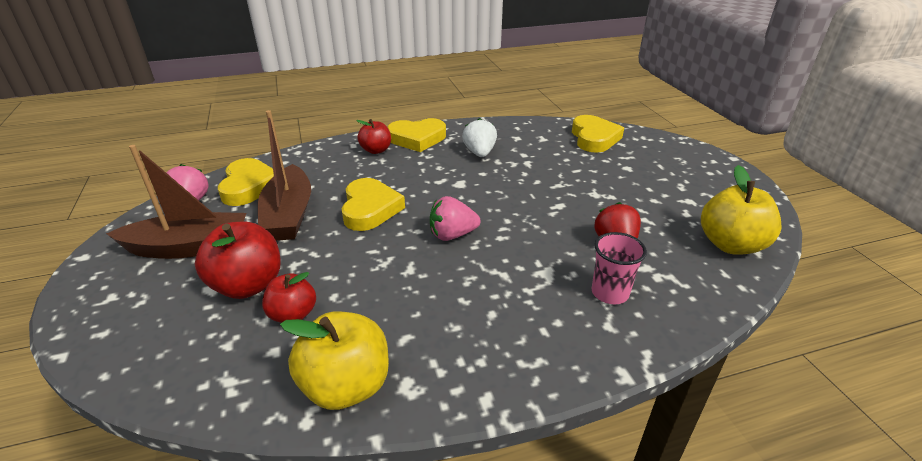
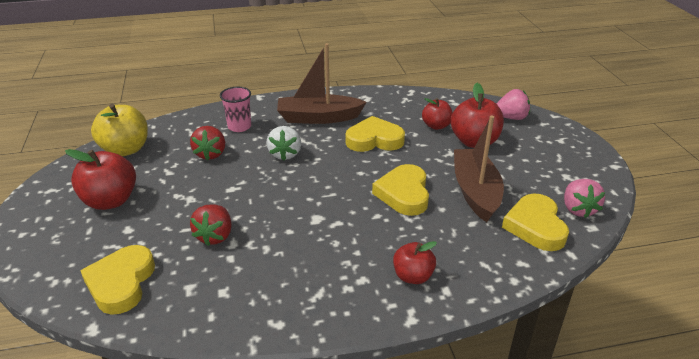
camera: 175 degrees left, 0 degrees up
brown boat [106,145,246,259] -> brown boat moved to [277,43,367,124]
yellow apple [280,311,389,410] -> none
yellow heart [387,118,446,152] -> yellow heart moved to [346,116,405,152]
pink strawberry [430,196,481,241] -> pink strawberry moved to [496,89,530,120]
white strawberry [462,118,497,157] -> white strawberry moved to [266,126,301,161]
none -> red apple [65,149,136,210]
none -> red strawberry [190,204,232,246]

